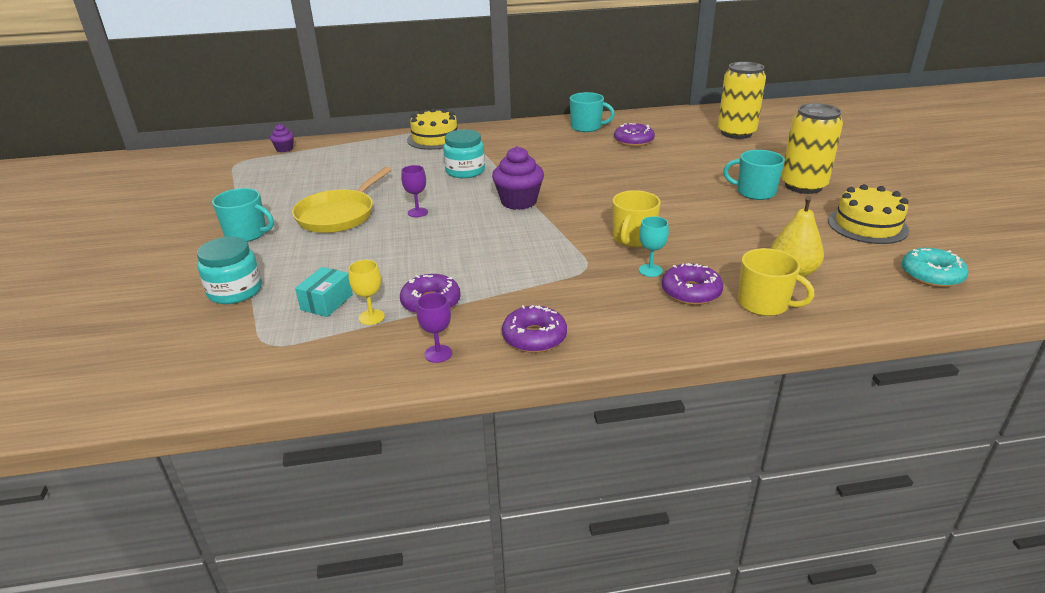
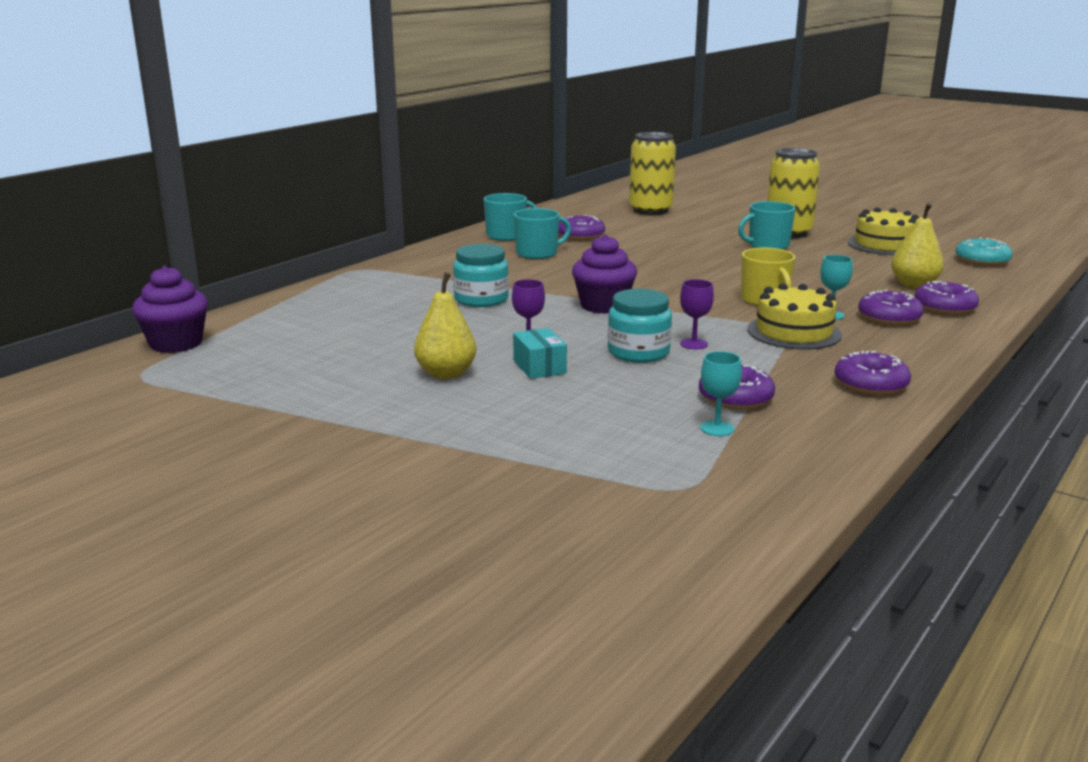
camera: 45 degrees left, 10 degrees down
turquoise jar [197,236,262,304] -> turquoise jar moved to [608,289,672,363]
turquoise mug [212,188,274,242] -> turquoise mug moved to [513,208,571,259]
purple cupcake [270,124,294,152] -> purple cupcake [132,266,208,353], size x1.86
yellow pan [292,167,392,233] -> yellow pear [414,272,476,379]
turquoise box [295,267,353,317] -> turquoise box moved to [513,328,567,379]
yellow goblet [348,260,385,325] -> turquoise goblet [700,351,742,436]
yellow cake [407,108,458,150] -> yellow cake moved to [747,283,842,350]
purple goblet [416,293,452,363] -> purple goblet moved to [680,279,714,349]
yellow mug [738,248,814,316] -> purple donut [914,281,979,315]

